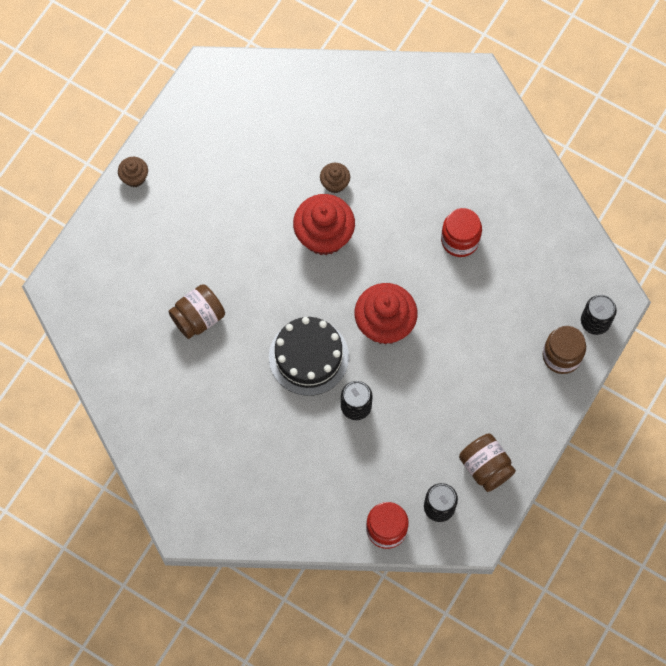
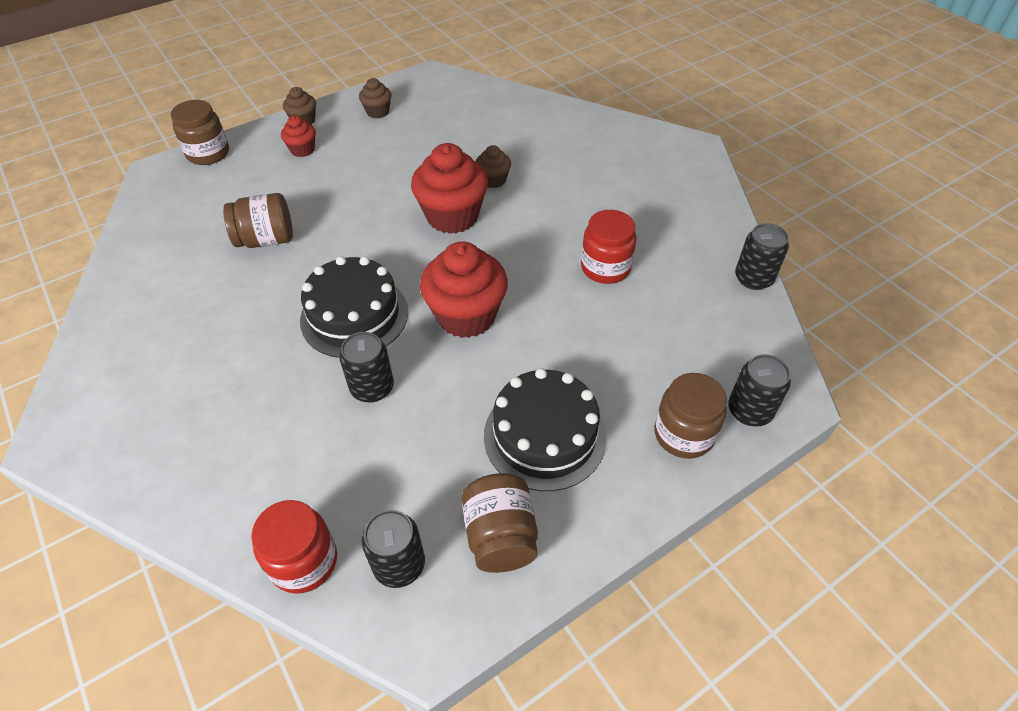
camera: 25 degrees right, 20 degrees down
none -> brown jar [171,100,229,165]
none -> red cupcake [281,116,316,157]
none -> brown cupcake [359,78,392,119]
none -> black cake [484,368,606,491]
none -> black can [735,223,789,290]

